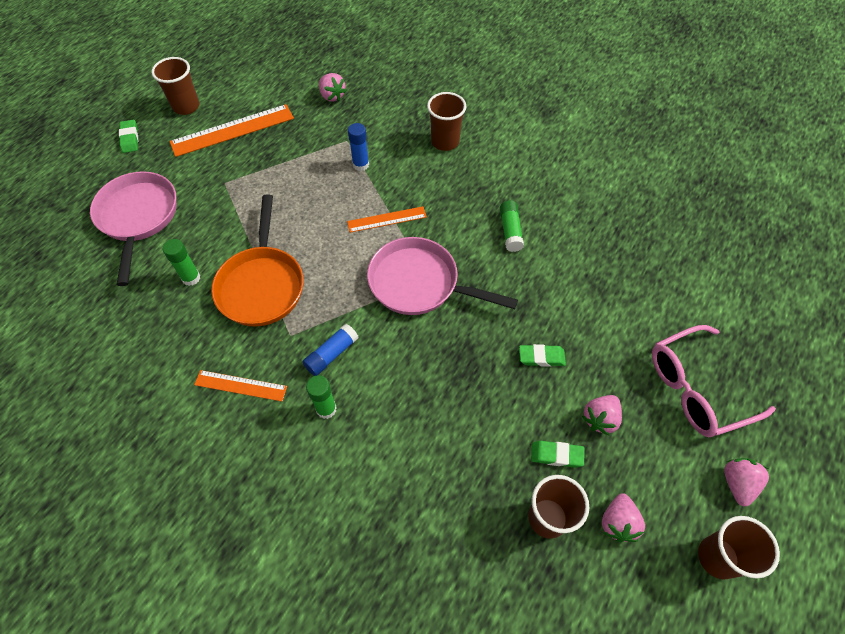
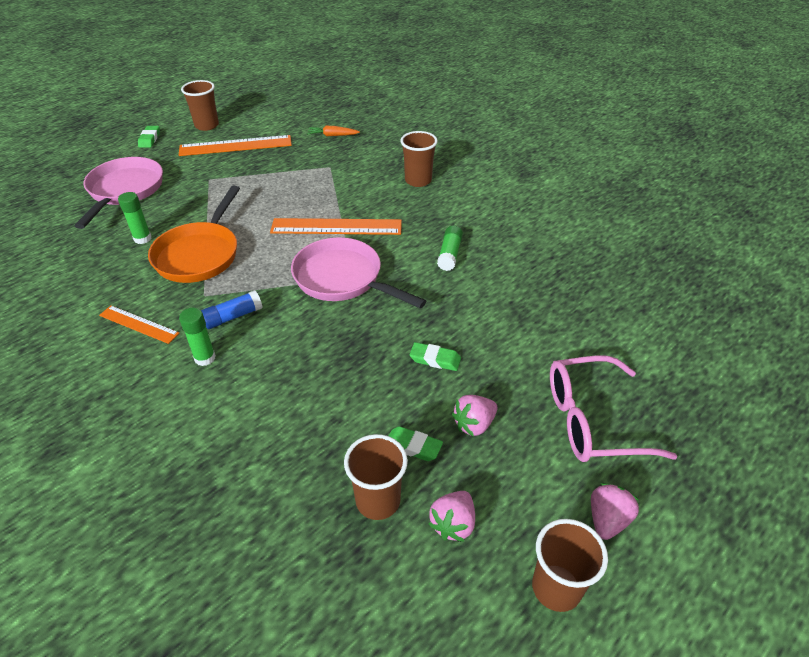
camera: 15 degrees right, 15 degrees down
pink strawberry [319,73,347,102] -> orange carrot [307,126,360,136]
orange ruler [347,206,427,233] -> orange ruler [270,218,402,235], size x1.71
blue glue stick [348,123,369,171] -> none

